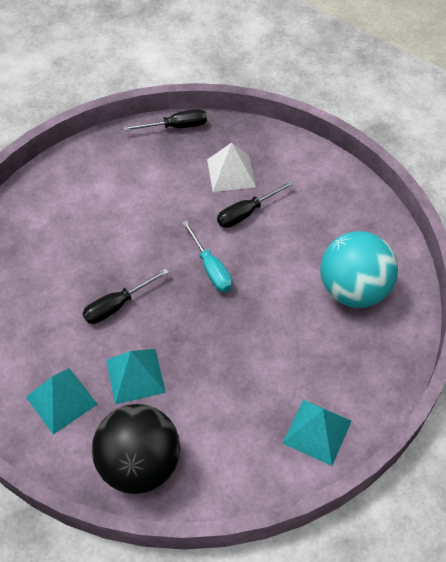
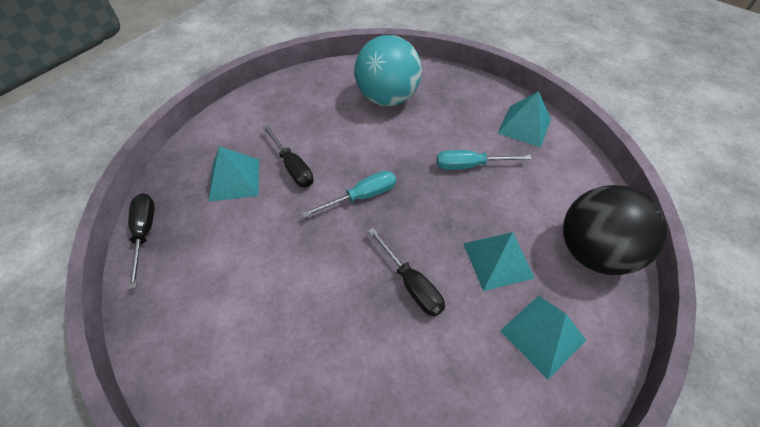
camera: 90 degrees left, 0 degrees up
white pyramid [207,143,256,192] -> turquoise pyramid [209,146,259,202]
none -> turquoise screwdriver [437,150,532,170]

